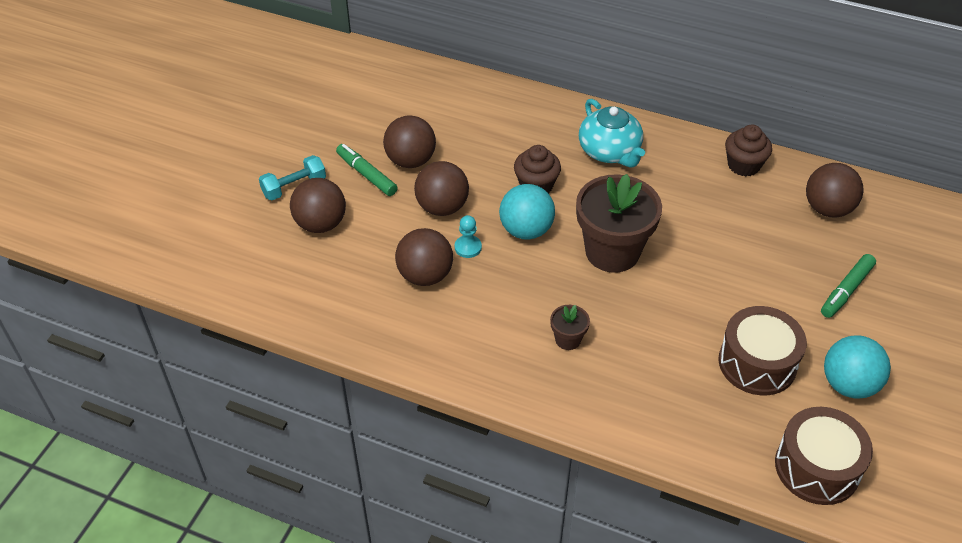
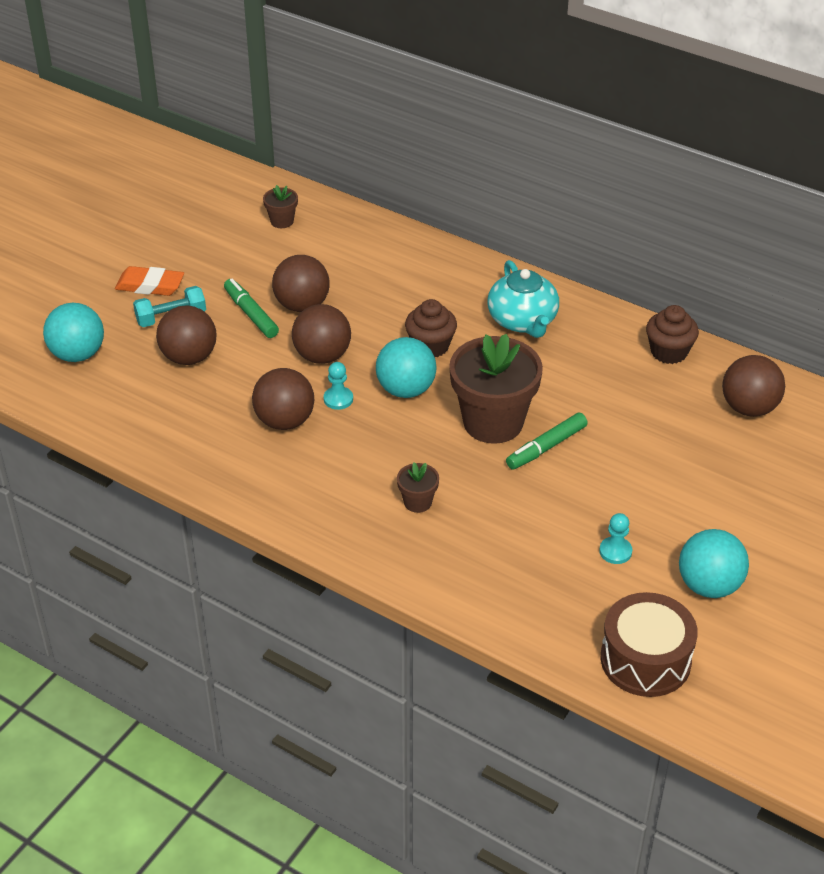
camera: 10 degrees right, 5 degrees down
brown drum [719,306,807,395] -> turquoise pawn [599,513,632,564]
green marker [821,254,876,318] -> green marker moved to [506,413,588,470]
none -> turquoise ball [43,303,104,362]
none -> orange eraser [115,266,184,296]
none -> brown flower pot [263,185,298,228]

